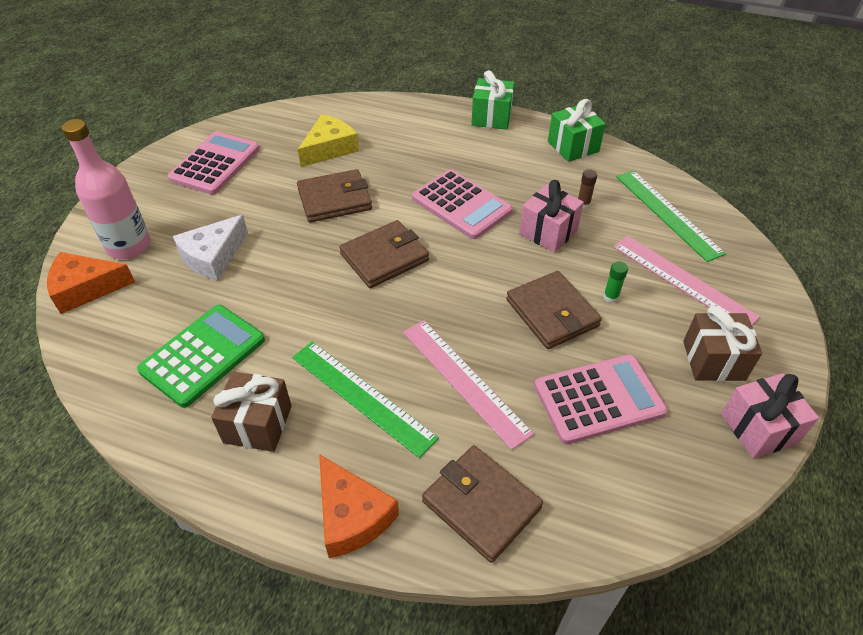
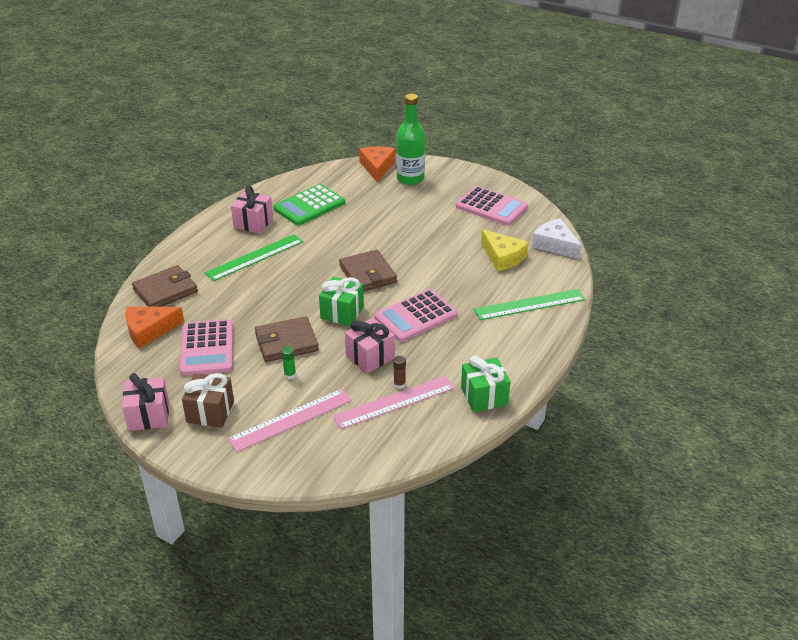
camera: 100 degrees right, 10 degrees down
pink bottle [62,119,151,259] -> green bottle [396,94,425,185]
green calculator [137,305,265,408] -> green calculator turned 90 degrees clockwise [273,184,345,226]
white cheese [173,215,248,281] -> white cheese moved to [532,218,582,259]
brown gift [211,372,292,452] -> pink gift [231,186,273,234]
brown wallet [297,169,372,223] -> none
orange cheese [319,454,399,558] -> orange cheese moved to [126,307,184,348]
pink ruler [403,320,534,450] -> pink ruler moved to [332,376,455,429]
green gift [471,70,515,130] -> green gift moved to [319,277,364,326]
green ruler [616,170,726,262] -> green ruler moved to [474,289,585,320]

